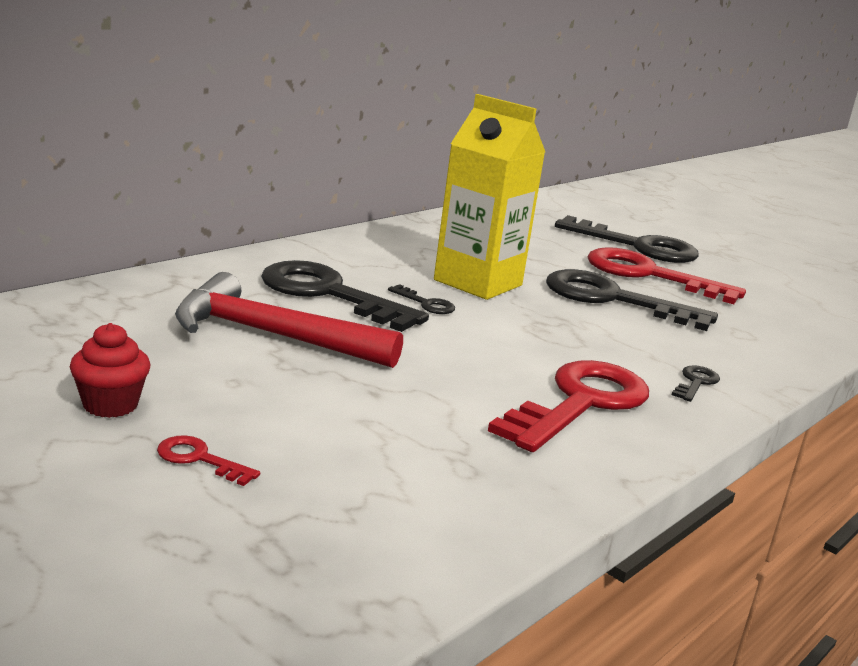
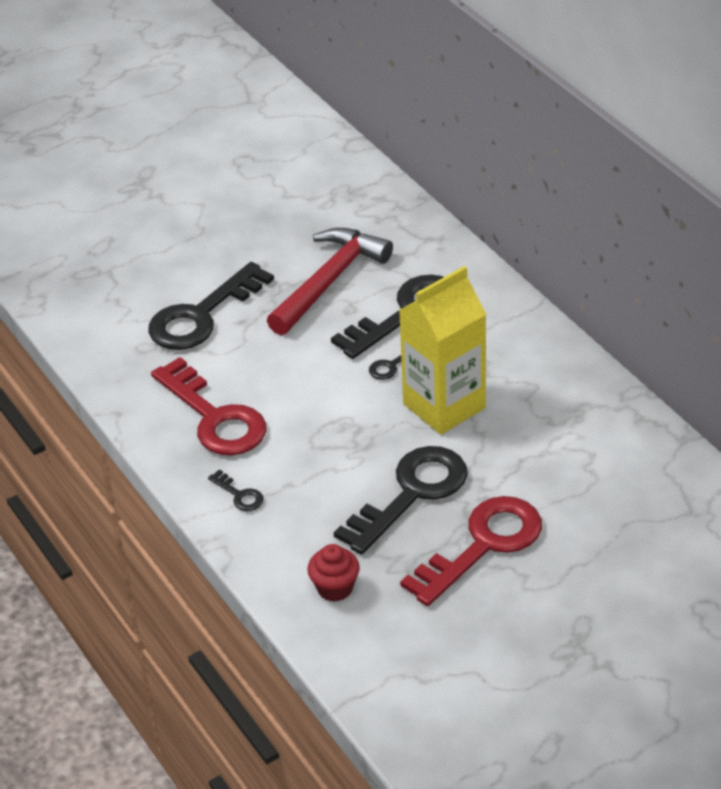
camera: 110 degrees right, 20 degrees up
red cupcake [70,323,150,418] -> red cupcake moved to [307,544,360,602]
red key [157,435,260,486] -> none
black key [555,215,699,263] -> black key moved to [148,262,274,350]

